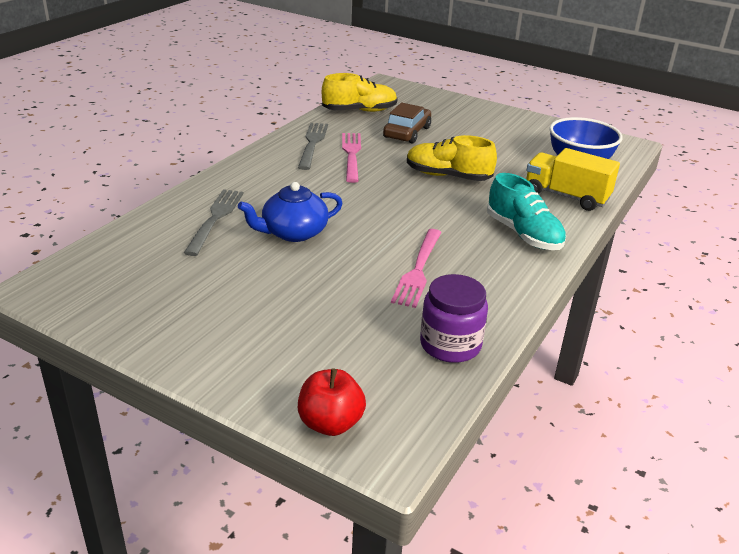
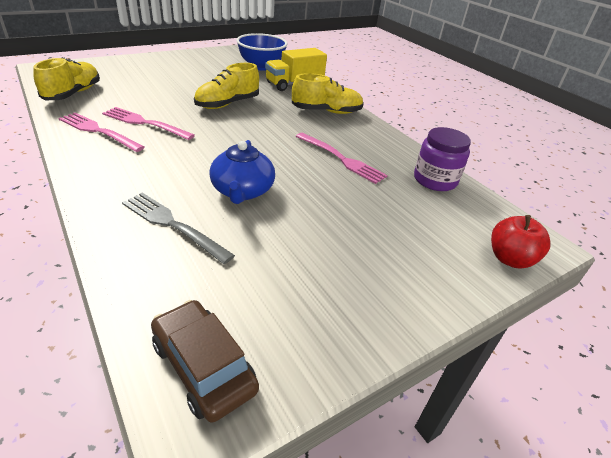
camera: 65 degrees left, 5 degrees up
grey fork [298,123,328,170] -> pink fork [58,113,145,152]
brown car [383,103,431,144] -> brown car moved to [151,300,259,423]
turquoise shoe [487,173,566,250] -> yellow shoe [292,73,364,114]

